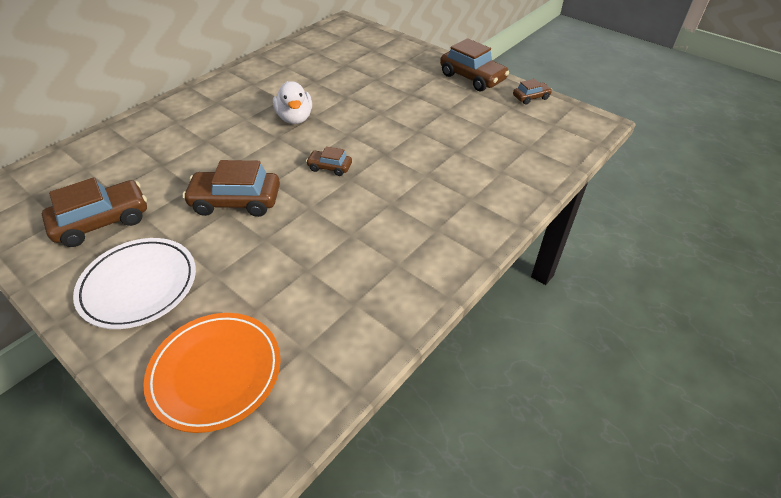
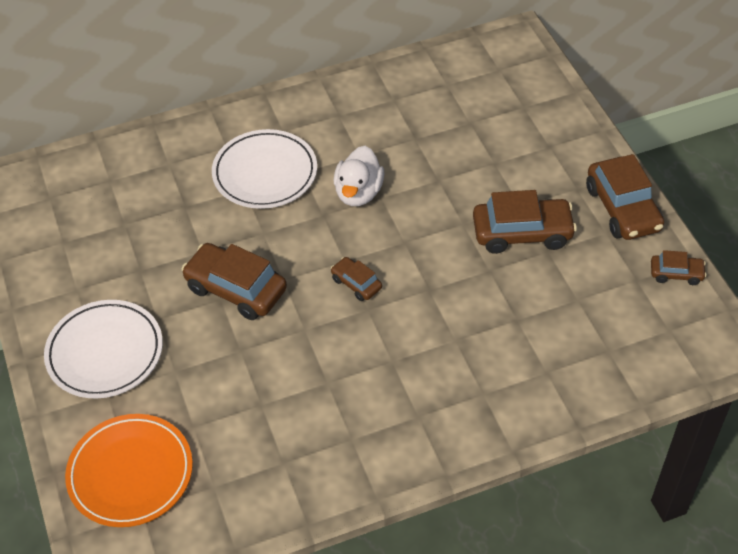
camera: 30 degrees right, 5 degrees up
brown car [42,177,147,247] -> brown car moved to [473,190,577,254]
none -> white plate [212,129,317,209]

